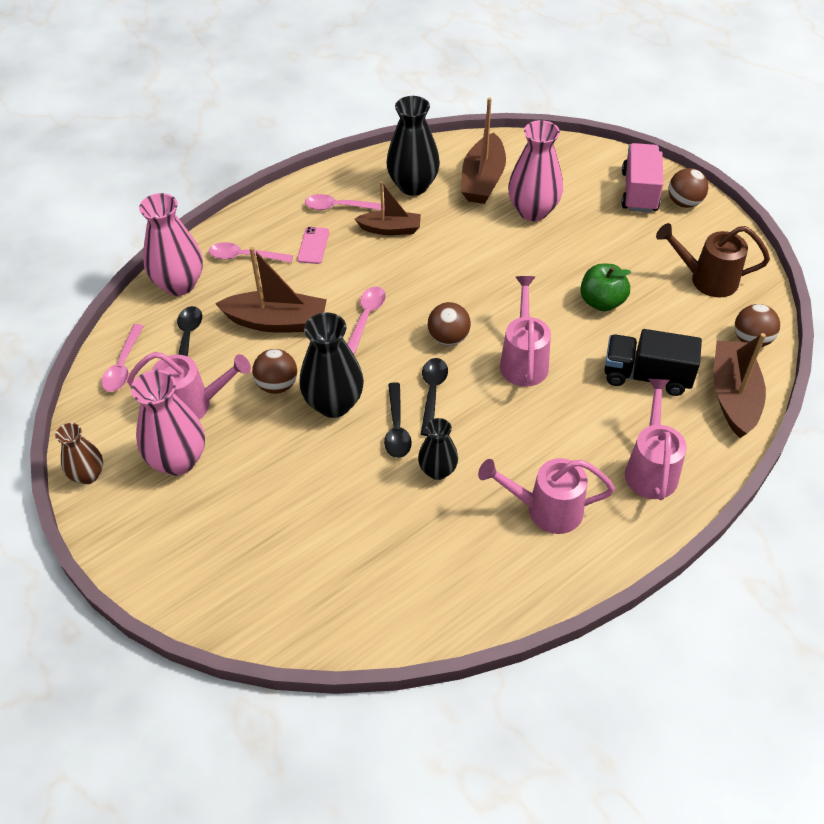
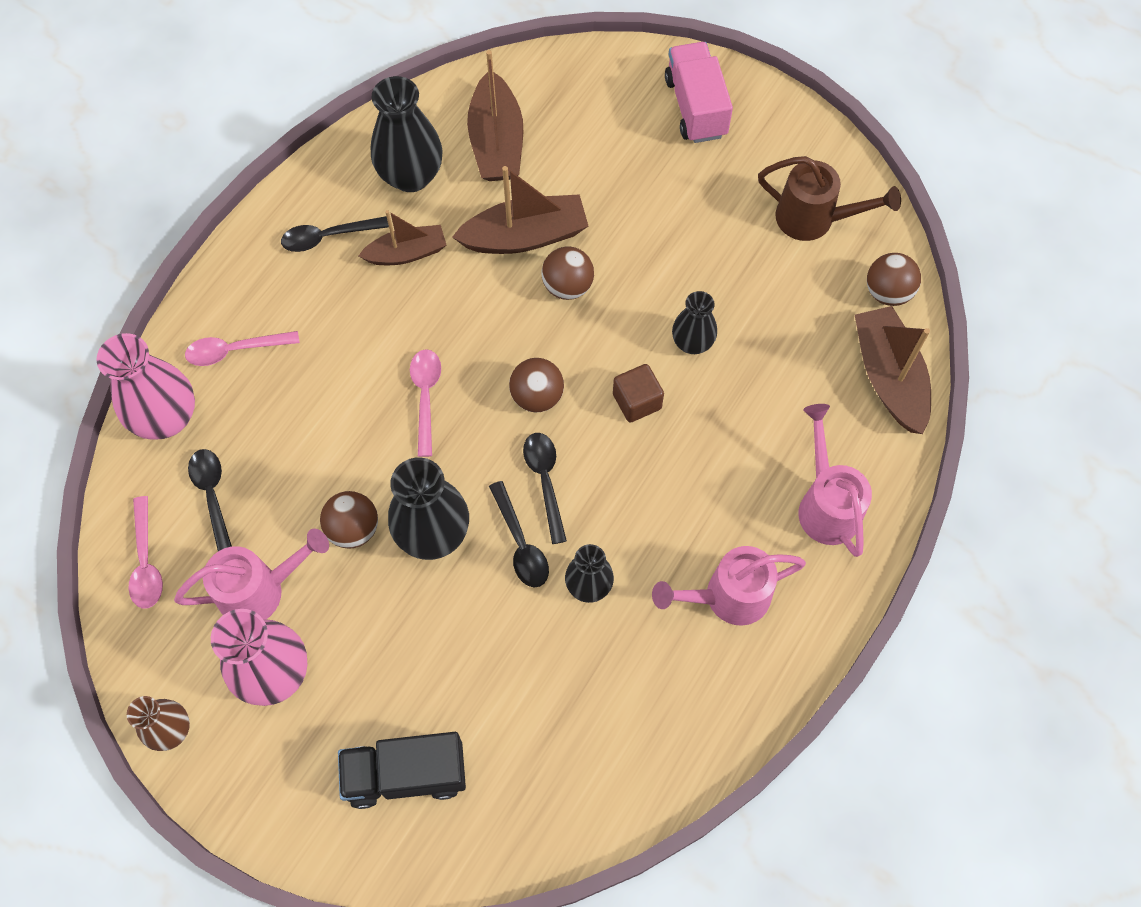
camera: 20 degrees left, 15 degrees up
brown boat [215,247,327,333] -> brown boat moved to [452,166,588,254]
pink phone [297,227,329,264] -> none
pink spoon [305,194,385,210] -> black spoon [281,216,389,252]
pink watering can [500,276,551,387] -> brown cube [613,364,664,422]
pink vase [508,120,563,221] -> none
green apple [580,264,631,311] -> none
black truck [605,329,702,396] -> black truck moved to [338,732,466,809]
brown watering can [656,223,770,297] -> brown watering can turned 150 degrees counterclockwise [758,156,901,241]
brown ball [668,168,708,208] -> brown ball moved to [541,246,594,300]
none -> black vase [672,291,717,354]

